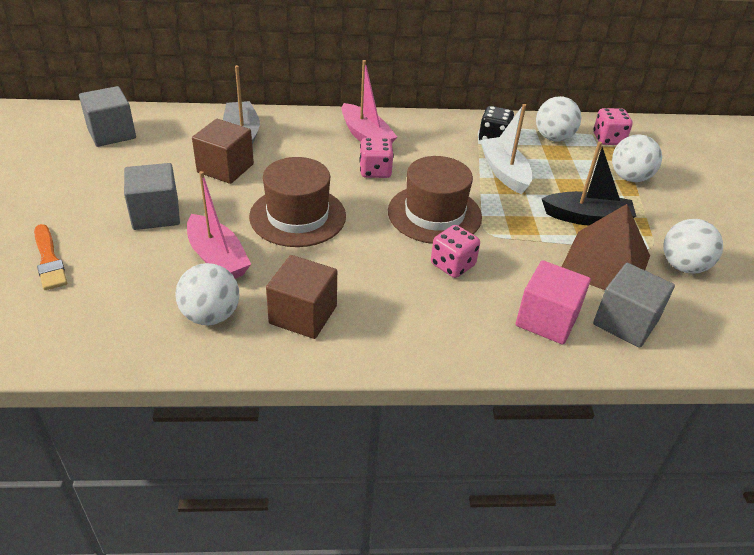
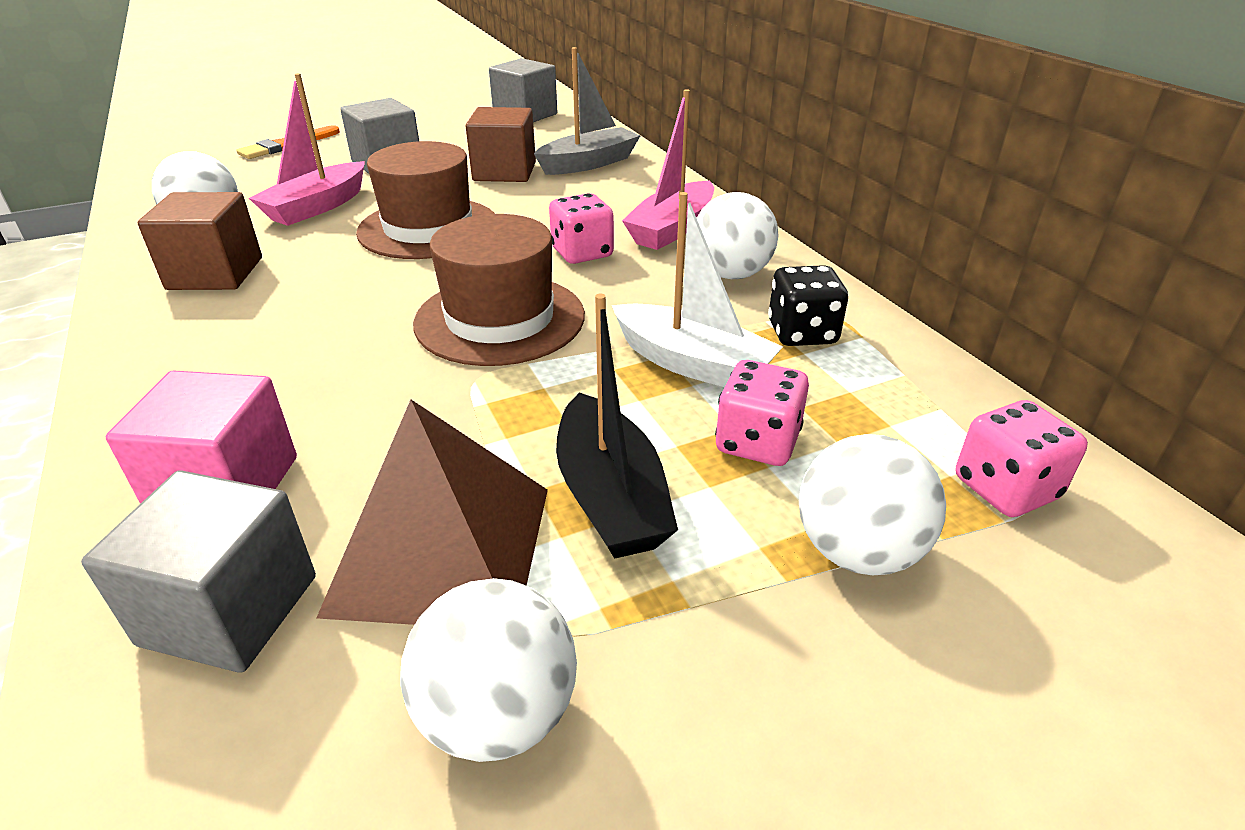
camera: 70 degrees right, 5 degrees down
pink dice [431,225,480,278] -> pink dice moved to [715,360,809,466]
white boat [480,104,533,194] -> white boat turned 75 degrees clockwise [612,192,783,387]
white ball [536,96,581,142] -> white ball moved to [697,192,778,279]

